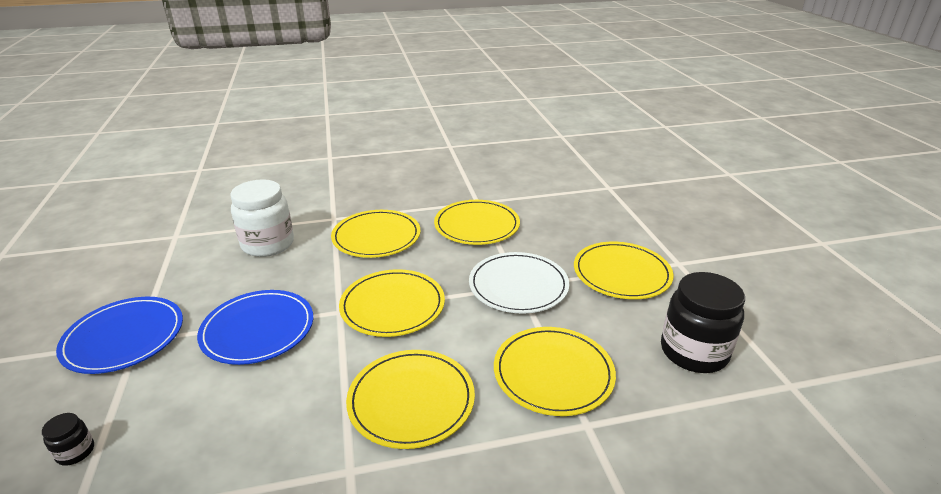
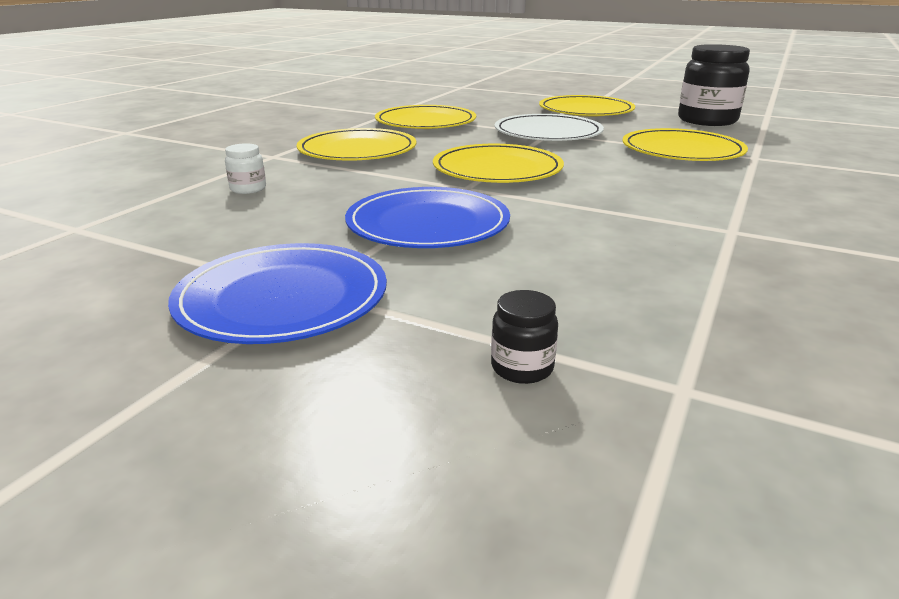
camera: 50 degrees left, 5 degrees down
white jar [230,180,294,257] -> white jar [225,143,266,194], size x0.43
yellow plate [346,350,475,449] -> none

